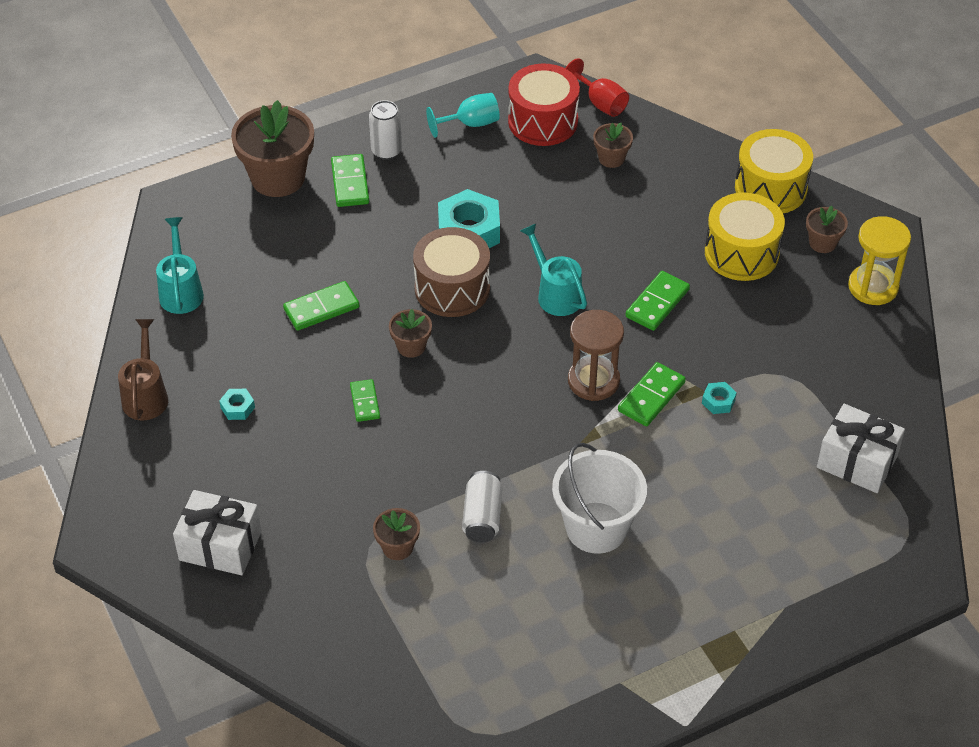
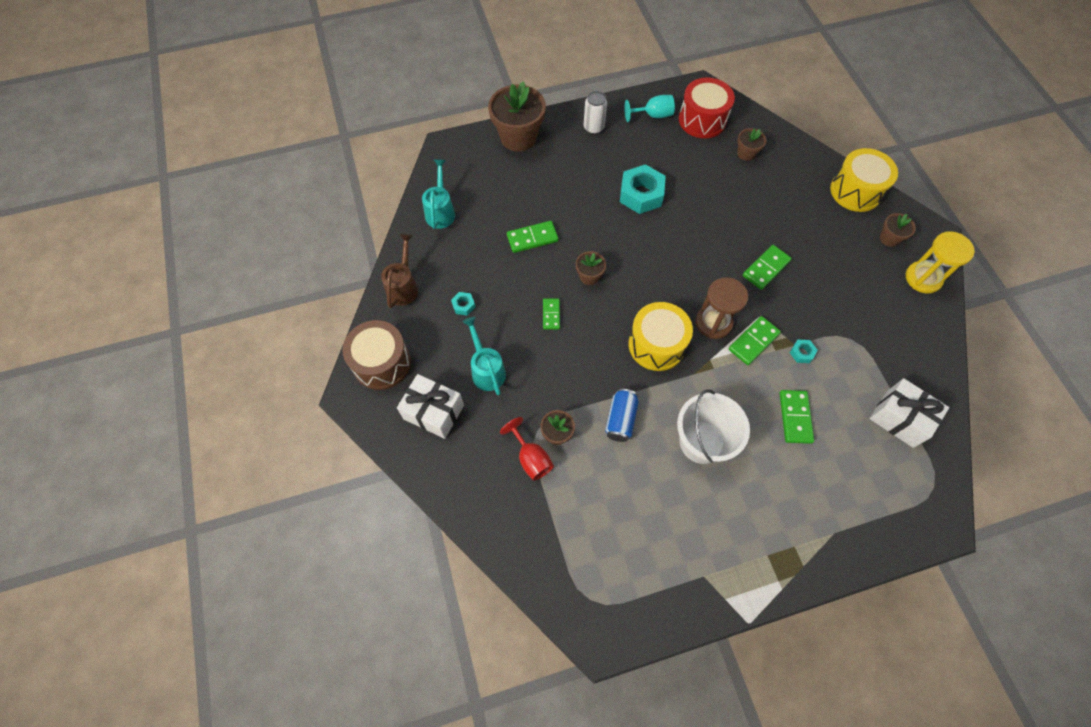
camera: 10 degrees right, 15 degrees up
green domino [331,154,369,207] -> green domino moved to [780,390,814,444]
brown drum [413,227,490,317] -> brown drum moved to [342,320,411,390]
white can [462,471,502,542] -> blue can [605,389,639,442]
turquoise watering can [520,224,587,316] -> turquoise watering can moved to [462,317,506,395]
red goblet [565,58,629,117] -> red goblet moved to [500,417,554,481]
yellow drum [705,192,785,281] -> yellow drum moved to [629,302,693,371]

